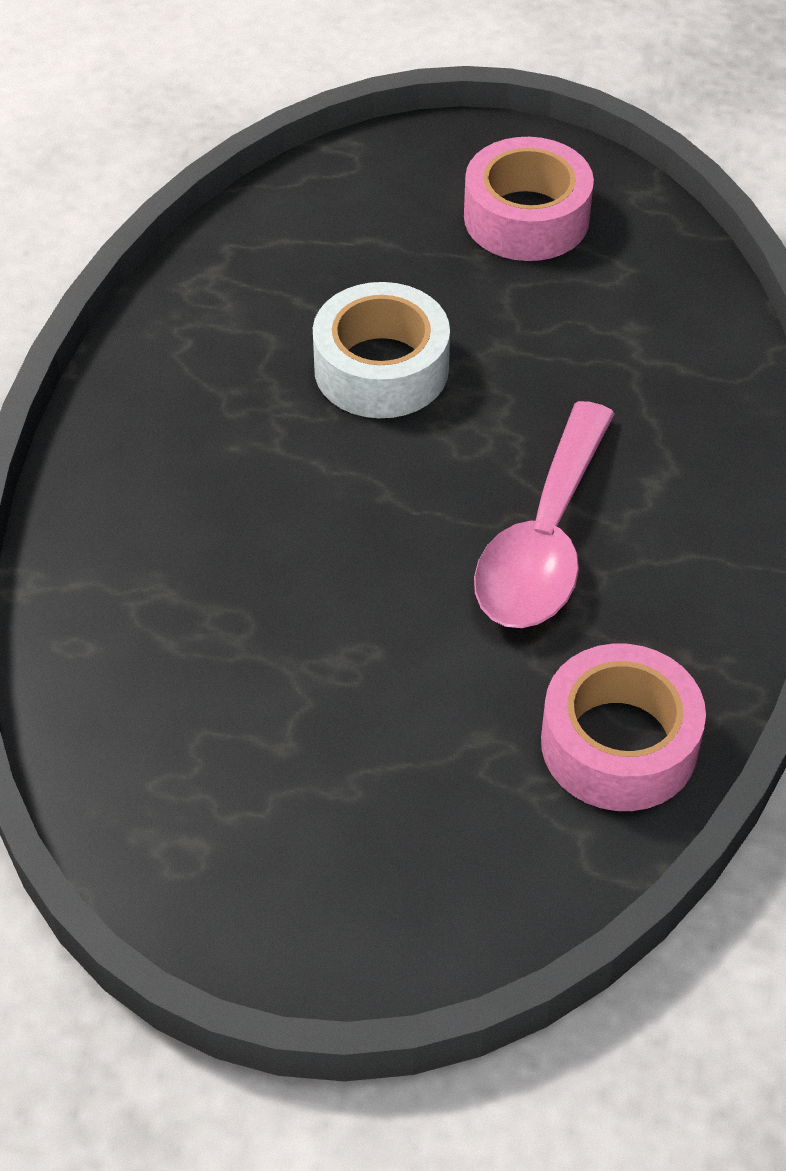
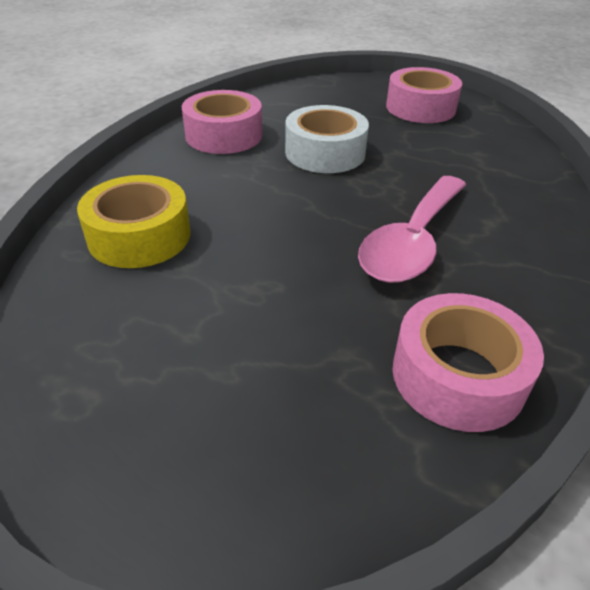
camera: 10 degrees right, 10 degrees down
none -> yellow tape [77,175,190,268]
none -> pink tape [182,90,262,154]

